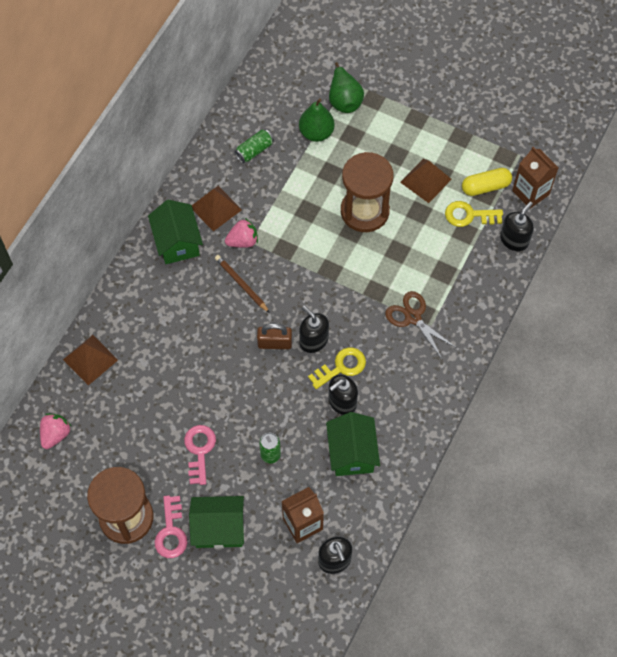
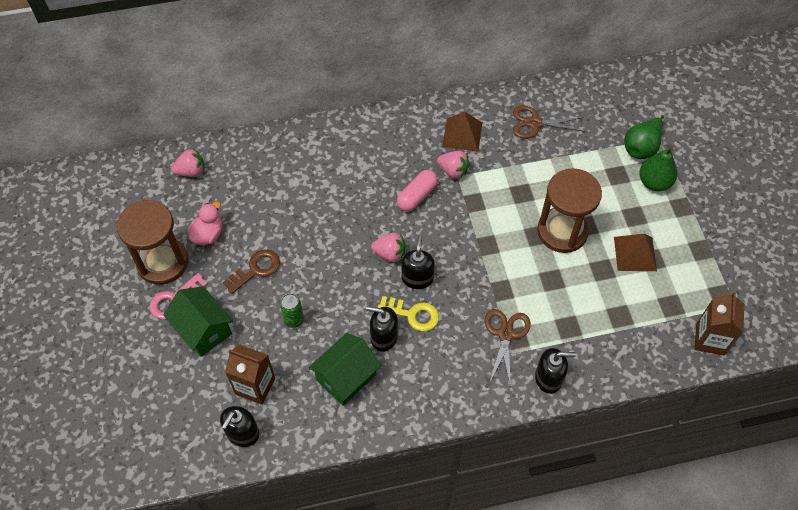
camera: 50 degrees right, 5 degrees down
brown pyramid [63,335,118,385] -> none
green house [148,200,203,264] -> none
pink key [184,425,216,485] -> brown key [223,249,280,294]
brown pencil [215,255,270,313] -> pink capsule [397,170,438,212]
green can [234,129,274,163] -> brown scissors [513,106,585,139]
brown padlock [257,323,292,349] -> pink strawberry [371,233,405,262]
green pear [299,98,335,142] -> green pear moved to [639,148,677,191]
yellow key [445,201,503,227] -> none
yellow capsule [462,168,512,196] -> none
black soap dispenser [500,202,534,251] -> black soap dispenser moved to [535,348,576,394]
none -> pink duck [188,202,222,245]

